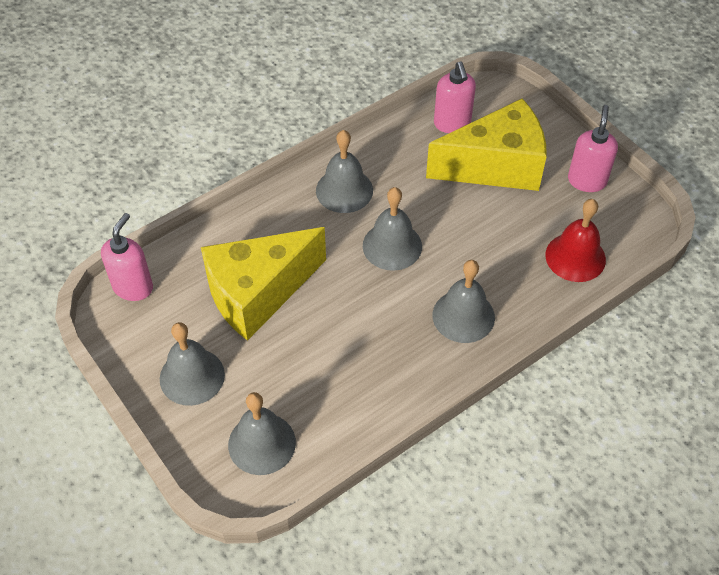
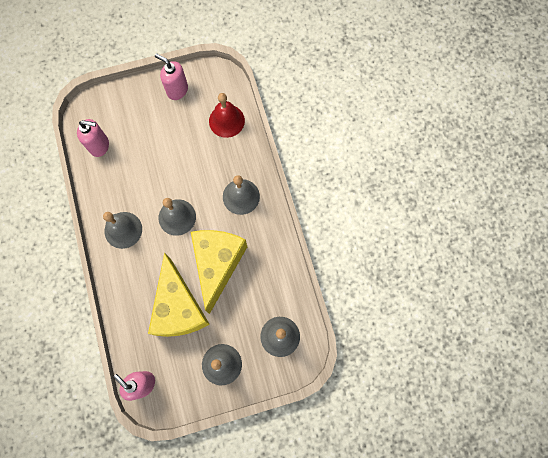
camera: 70 degrees left, 20 degrees up
yellow cheese [426,98,547,191] -> yellow cheese moved to [191,230,247,314]

